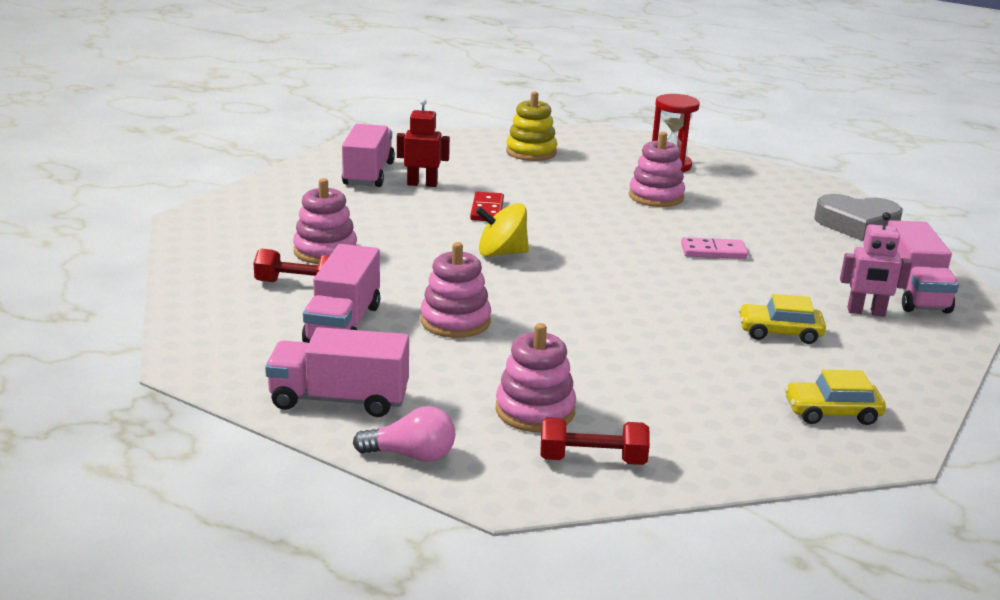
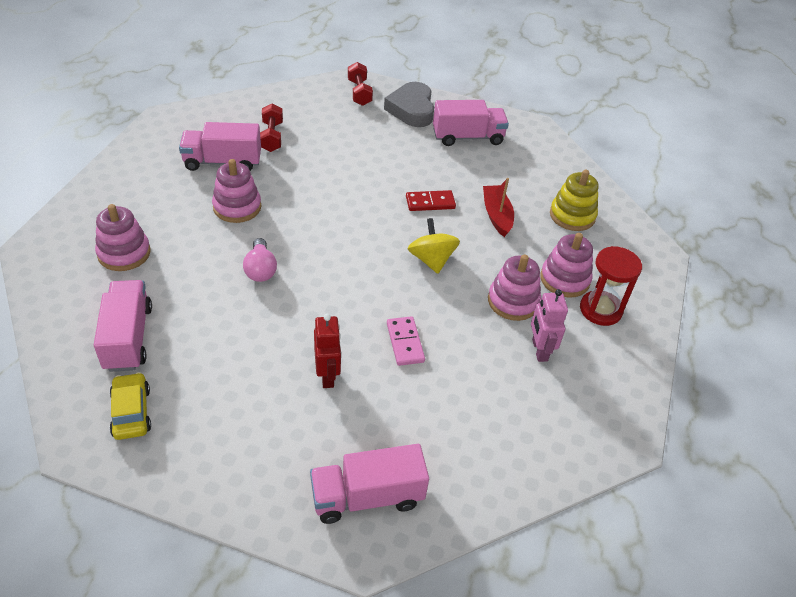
camera: 75 degrees right, 20 degrees up
pink truck [265,327,409,417] -> pink truck moved to [94,280,152,372]
pink stacking toy [293,178,357,264] -> pink stacking toy moved to [540,233,593,298]
pink light bulb [353,406,455,462] -> pink light bulb moved to [243,238,277,282]
red robot [397,99,450,187] -> red robot moved to [314,314,341,388]
yellow spinning top [476,203,529,257] -> yellow spinning top moved to [408,218,460,274]
red dumbbell [540,417,650,465] -> red dumbbell moved to [348,62,373,106]
yellow car [739,294,826,344] -> none
grey heart [814,194,903,241] -> grey heart moved to [384,82,434,127]
pink robot [840,212,912,316] -> pink robot moved to [531,289,568,362]
none -> red boat [483,178,514,237]

